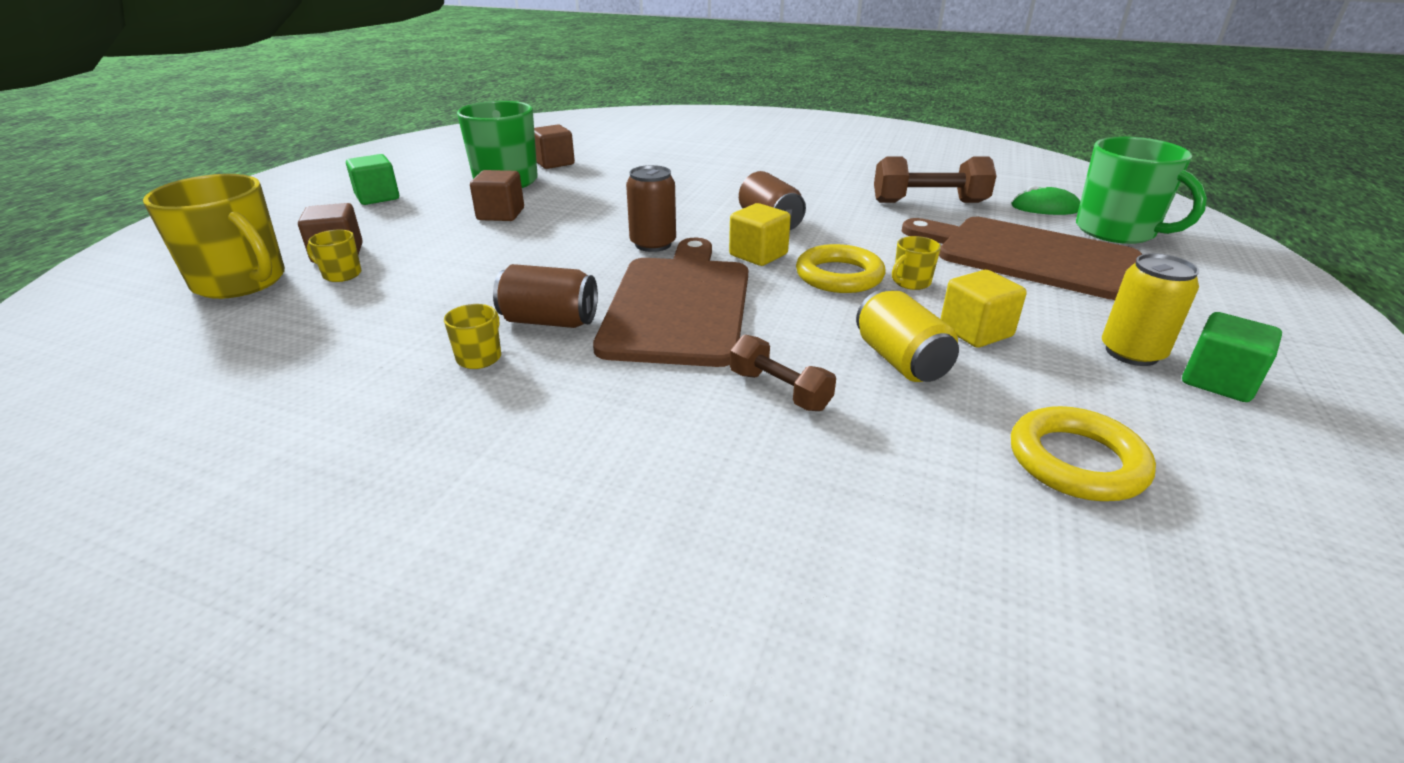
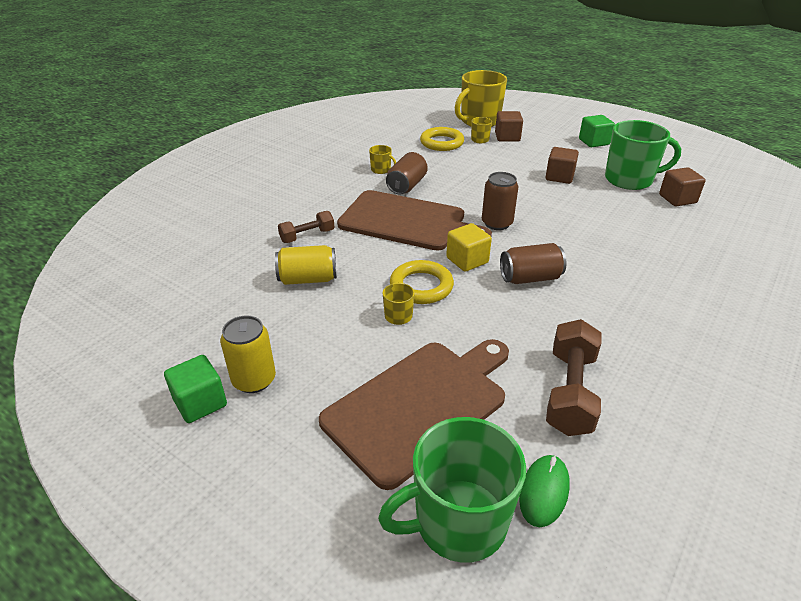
camera: 105 degrees right, 5 degrees up
yellow cube [940,270,1027,348] -> none
yellow ring [1011,406,1156,501] -> yellow ring moved to [420,127,464,151]

